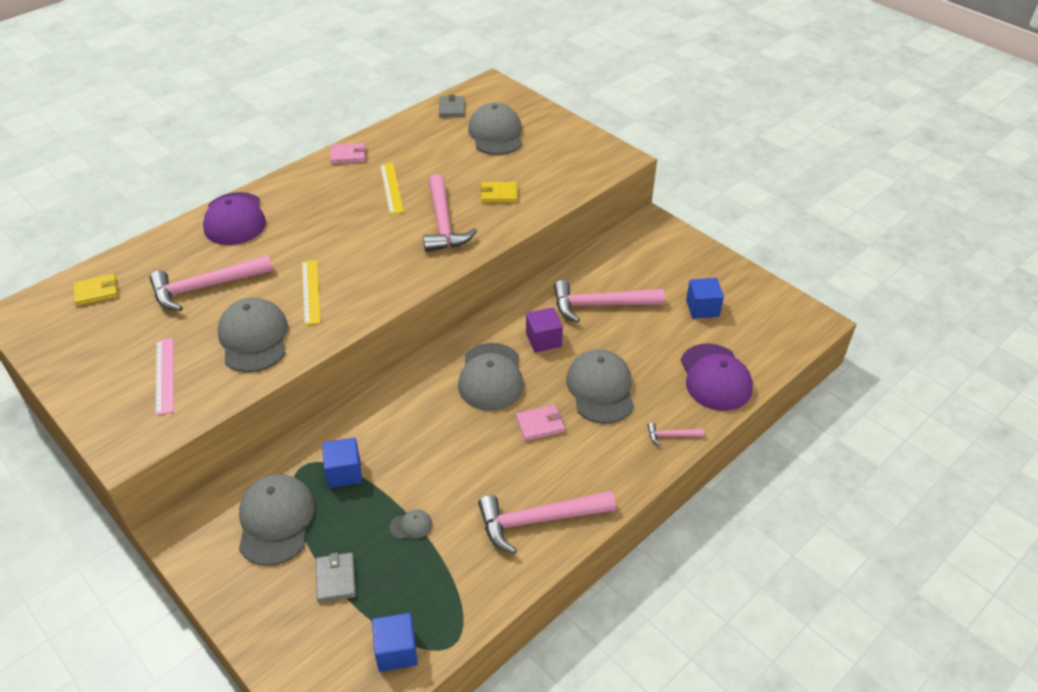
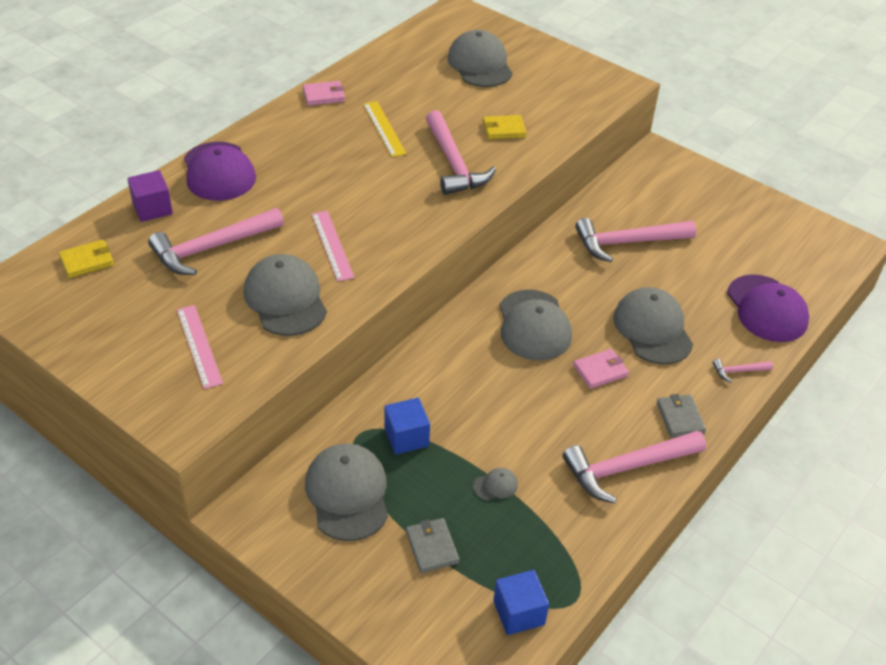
camera: 10 degrees left, 0 degrees up
yellow ruler [302,260,321,325] -> pink ruler [312,211,354,282]
grey wallet [439,95,465,117] -> grey wallet moved to [657,394,706,438]
purple cube [526,307,563,352] -> purple cube moved to [127,170,173,222]
blue cube [686,278,724,319] -> none

